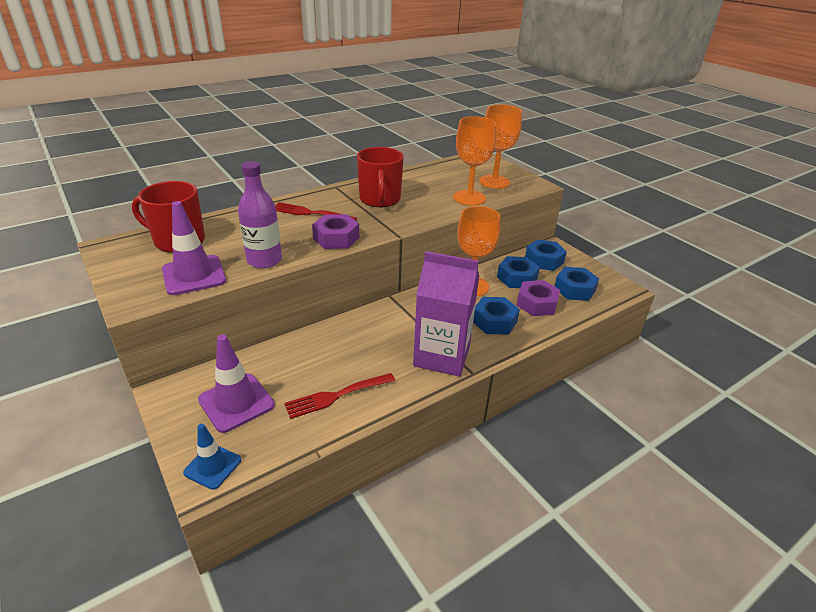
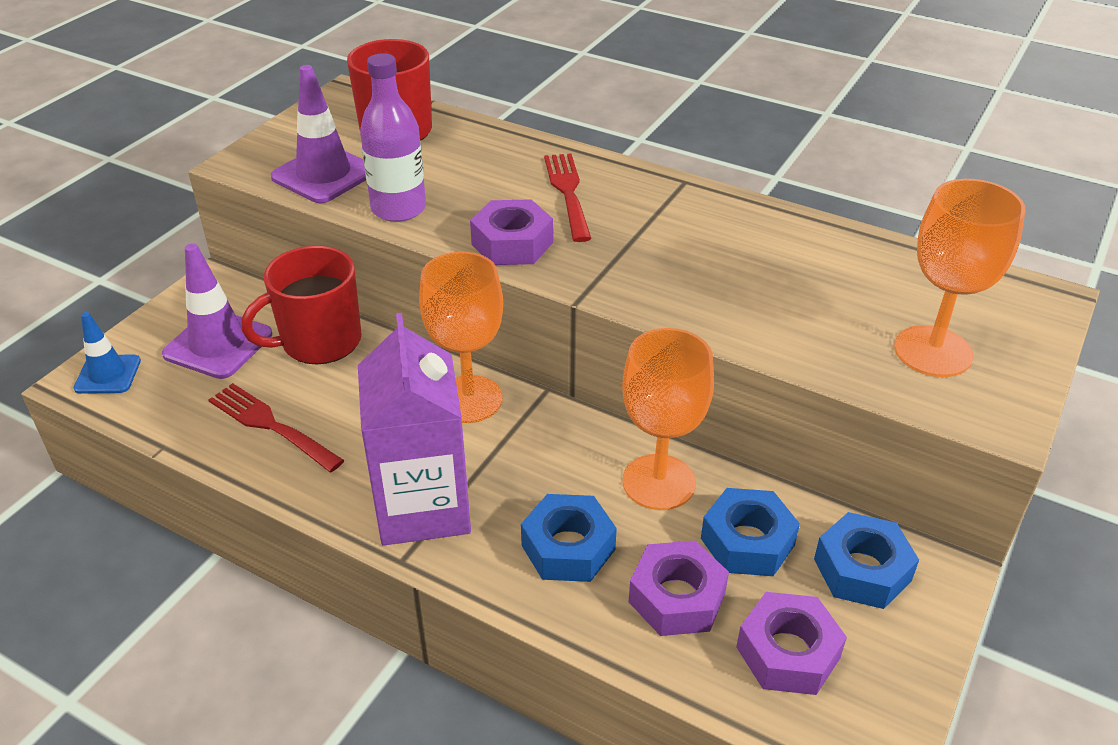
camera: 65 degrees right, 5 degrees up
red mug [357,147,404,207] -> red mug moved to [241,246,362,365]
orange goblet [453,116,497,206] -> orange goblet moved to [419,252,503,423]
blue nut [555,267,599,301] -> purple nut [736,592,847,695]

